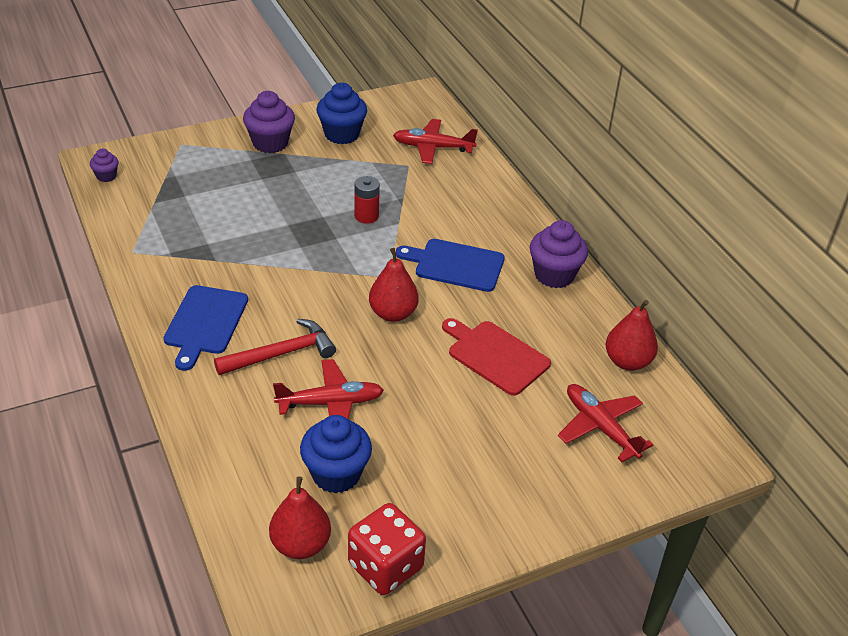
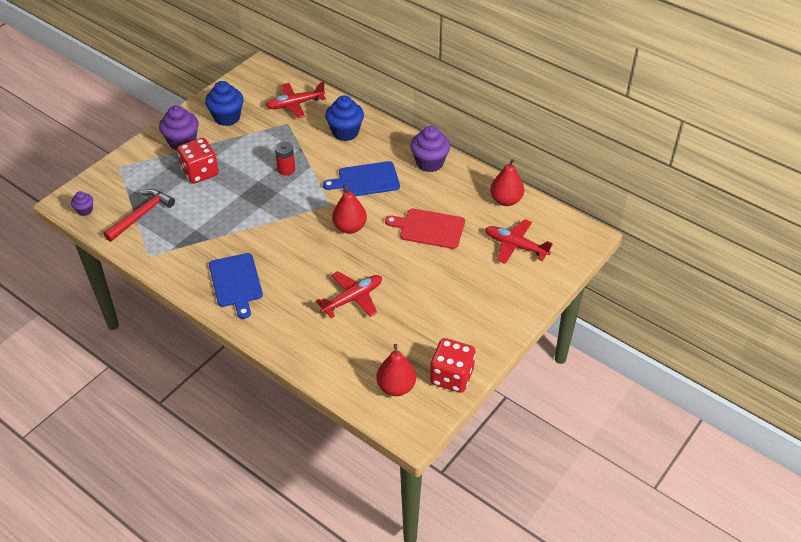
camera: 25 degrees left, 5 degrees up
red hammer [214,319,336,375] -> red hammer moved to [104,189,175,242]
blue cupcake [300,415,372,494] -> blue cupcake moved to [325,96,364,141]
none -> red dice [177,138,219,184]

